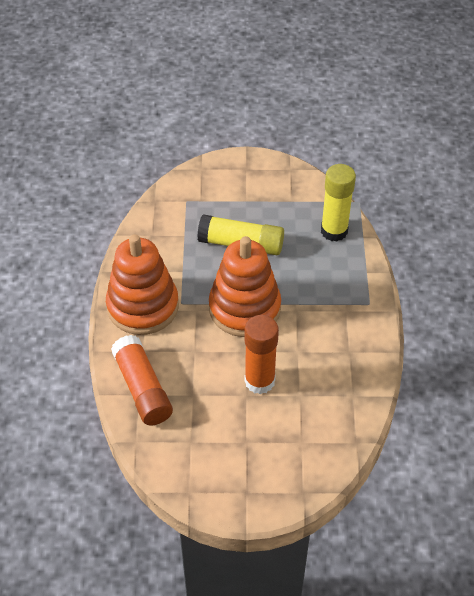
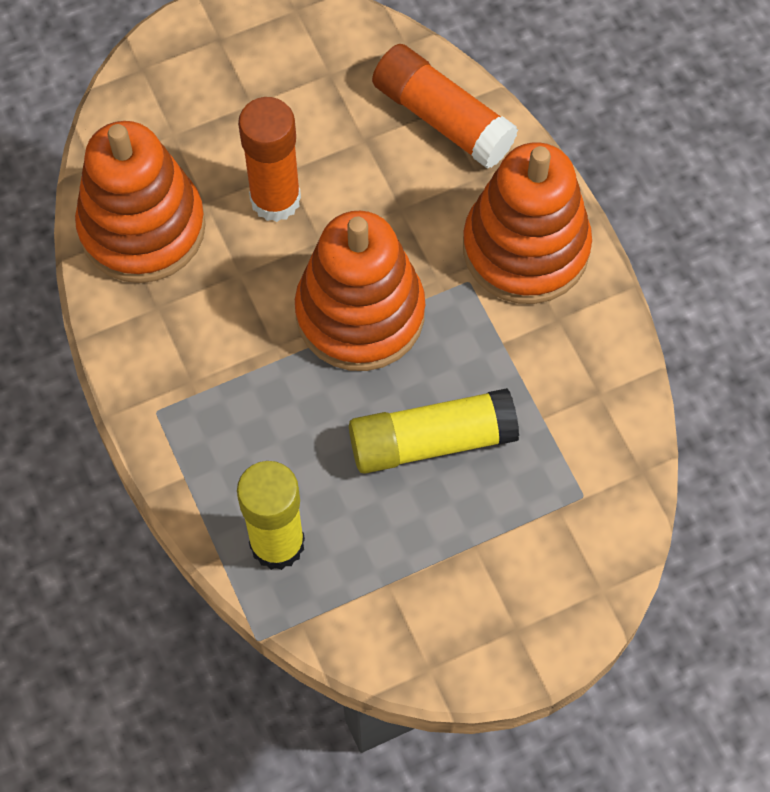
camera: 155 degrees right, 15 degrees up
none -> orange stacking toy [75,121,206,283]

